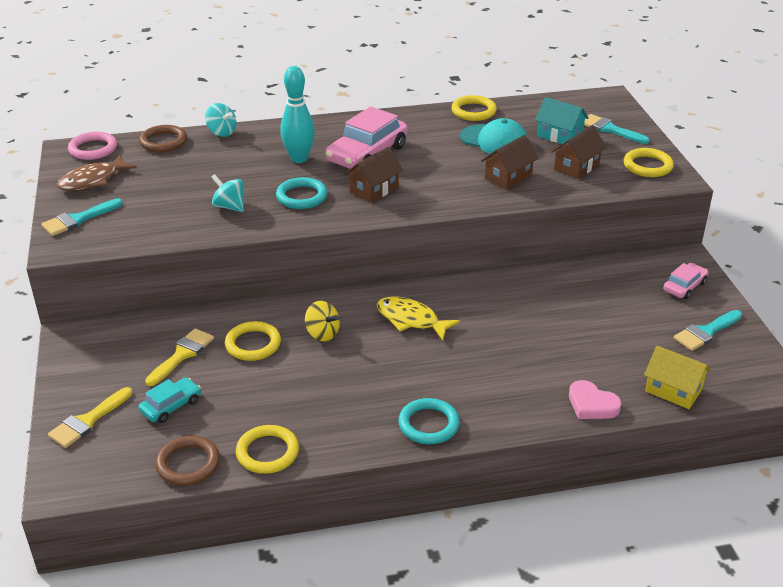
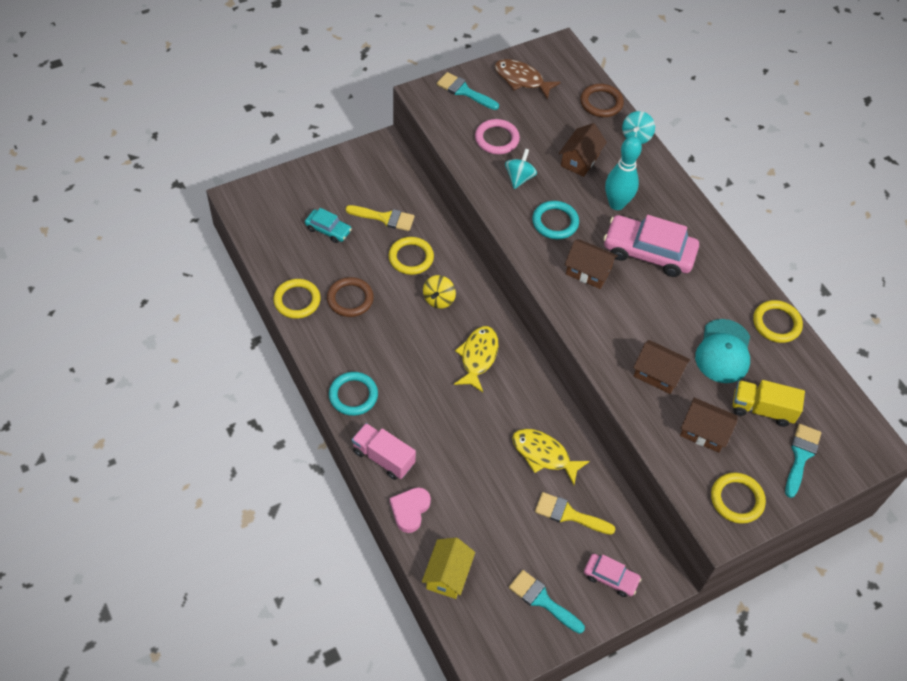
camera: 70 degrees right, 20 degrees up
yellow brush [48,387,132,448] -> yellow brush moved to [535,492,615,535]
pink ring [68,132,117,160] -> pink ring moved to [475,119,520,154]
brown ring [155,436,220,486] -> brown ring moved to [327,277,374,317]
turquoise house [535,97,589,145] -> yellow truck [733,380,805,427]
none -> pink truck [352,423,416,480]
none -> yellow fish [512,429,590,485]
none -> brown house [559,123,607,177]

